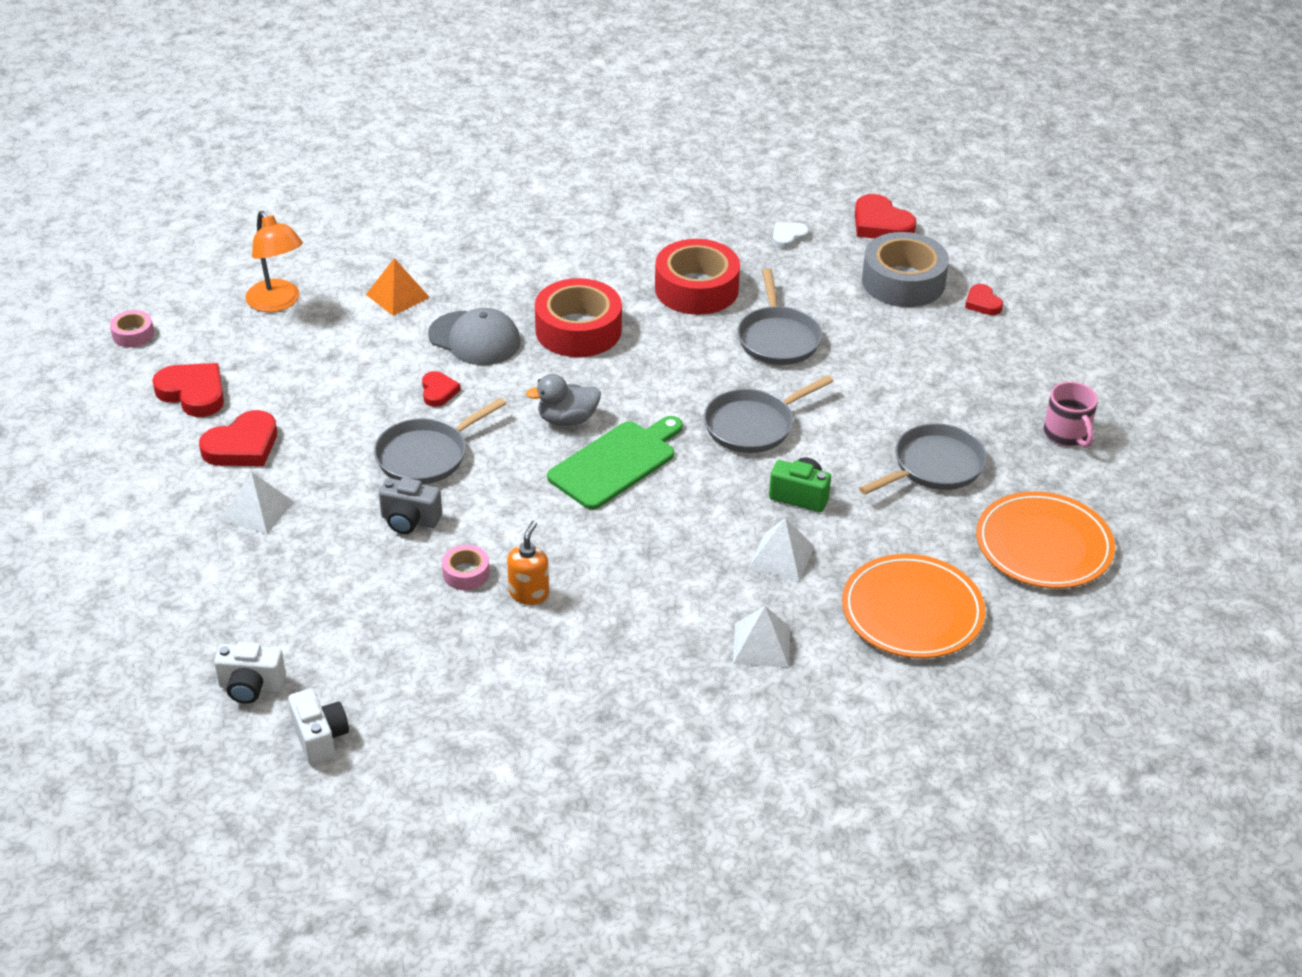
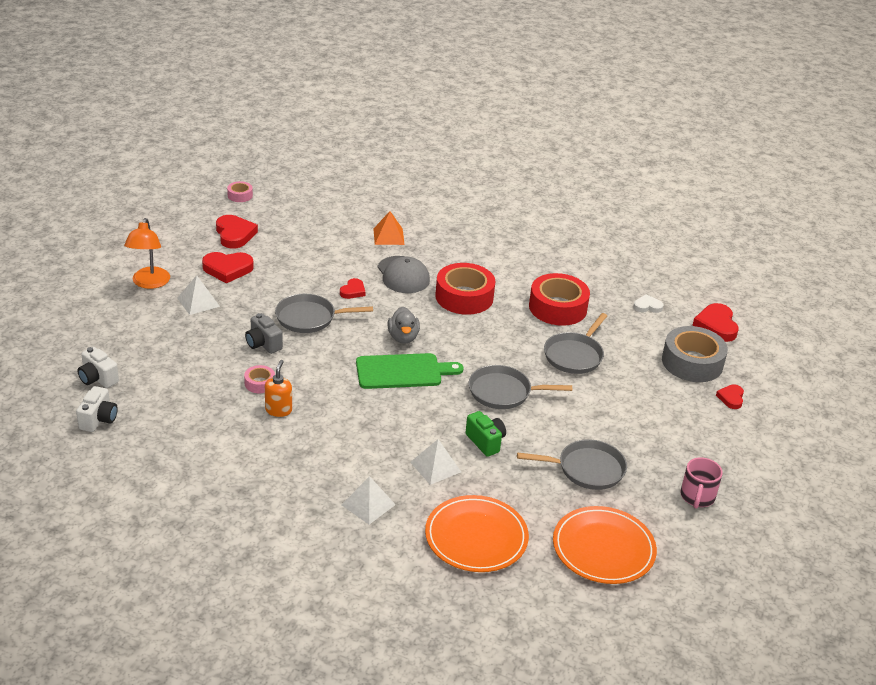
camera: 35 degrees right, 5 degrees down
orange lamp [245,211,303,312] -> orange lamp moved to [124,218,170,289]
orange soap dispenser [507,521,549,605] -> orange soap dispenser turned 45 degrees counterclockwise [265,360,292,417]
grey duck [526,374,601,426] -> grey duck turned 120 degrees counterclockwise [388,307,420,344]

